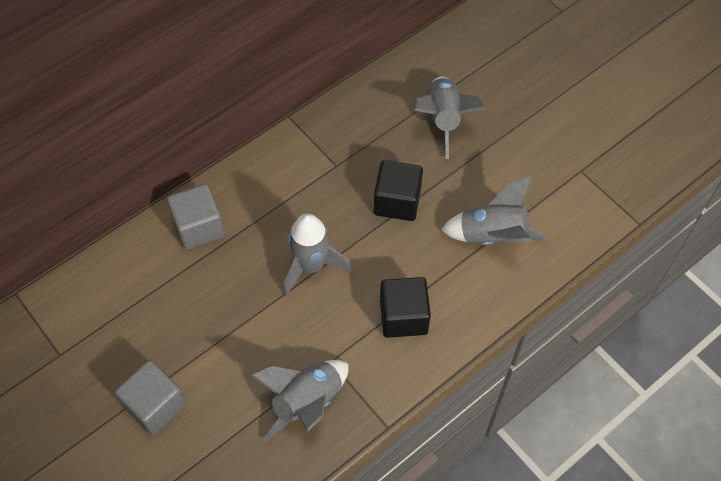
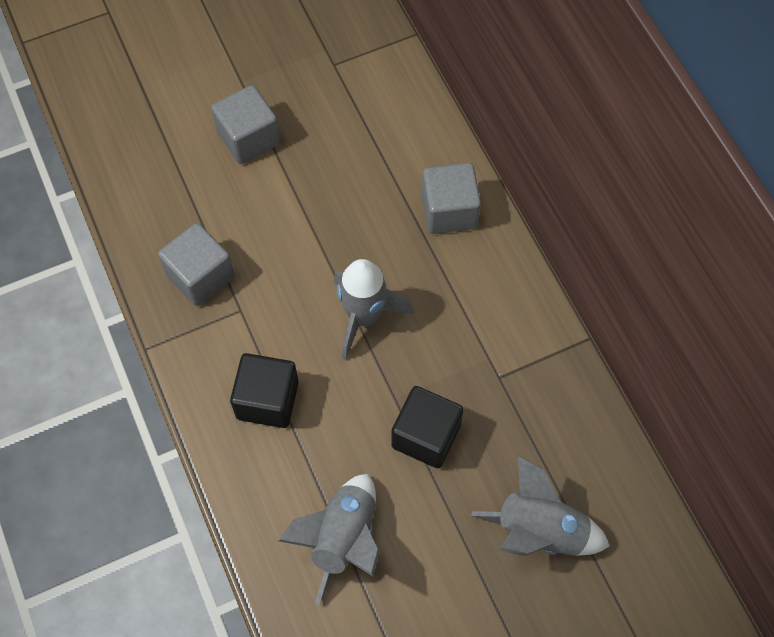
camera: 105 degrees right, 5 degrees up
grey rocket [251,360,348,443] -> grey cube [158,223,235,306]

